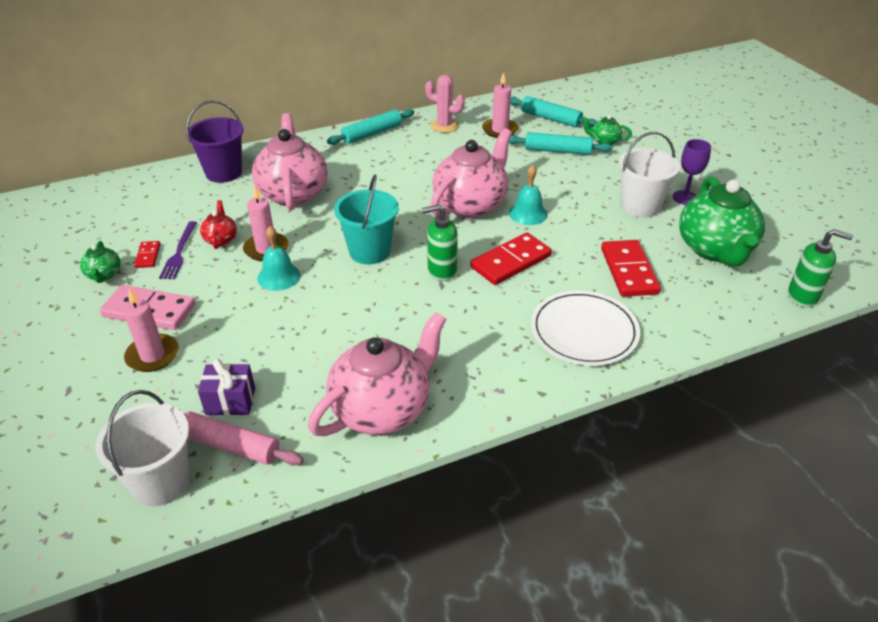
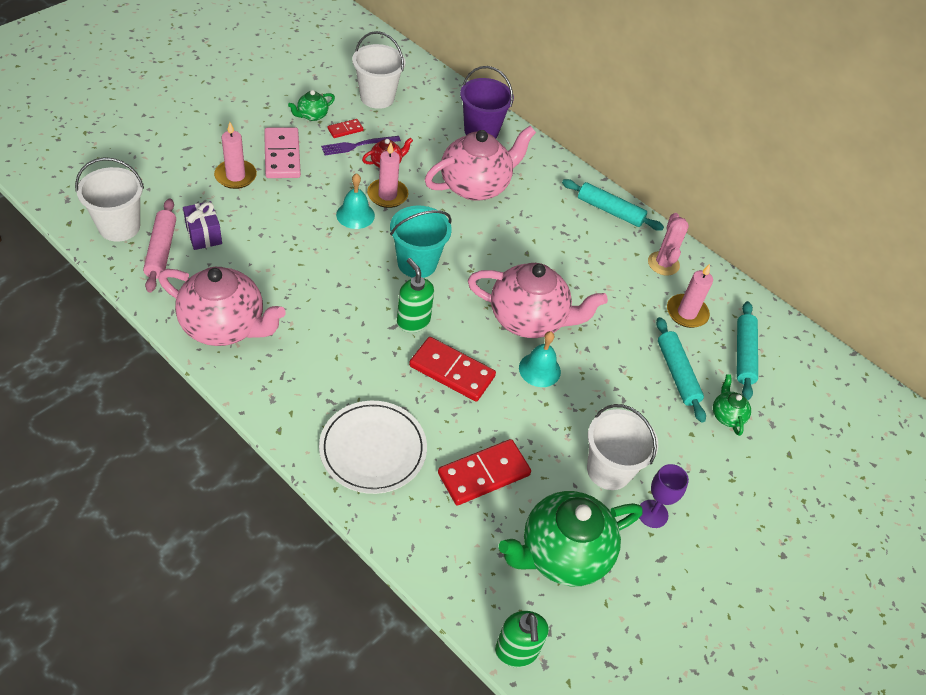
camera: 60 degrees right, 10 degrees up
none -> white bucket [352,31,405,109]

